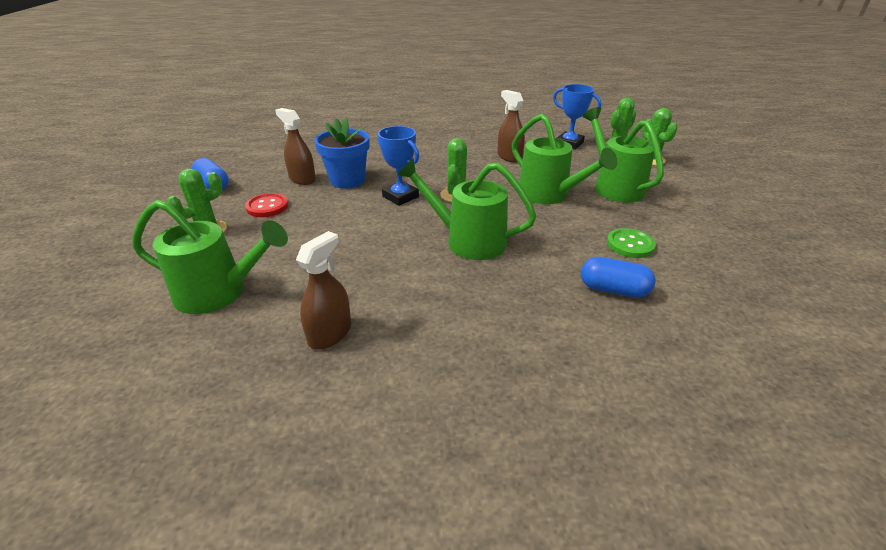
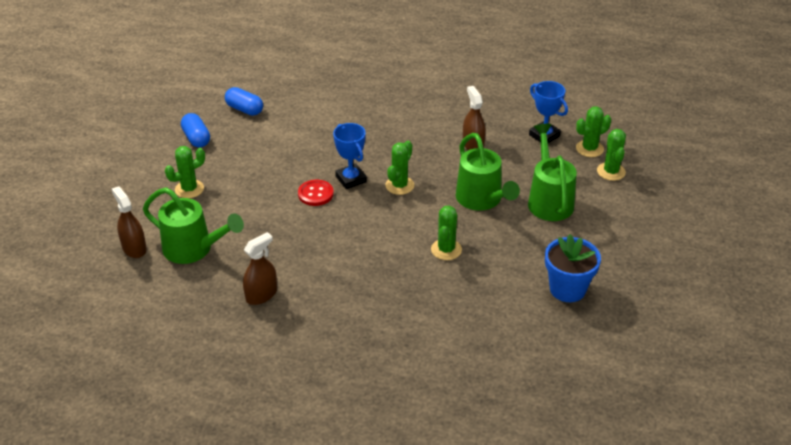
camera: 15 degrees right, 5 degrees up
red button [245,193,288,217] -> red button moved to [298,180,334,206]
brown spray bottle [275,108,316,185] -> brown spray bottle moved to [112,186,147,258]
blue flower pot [315,117,370,189] -> blue flower pot moved to [545,234,601,302]
green watering can [397,158,536,260] -> none
blue capsule [581,257,656,298] -> blue capsule moved to [225,87,263,116]
green button [607,228,656,258] -> none
none -> green cactus [431,205,462,260]

